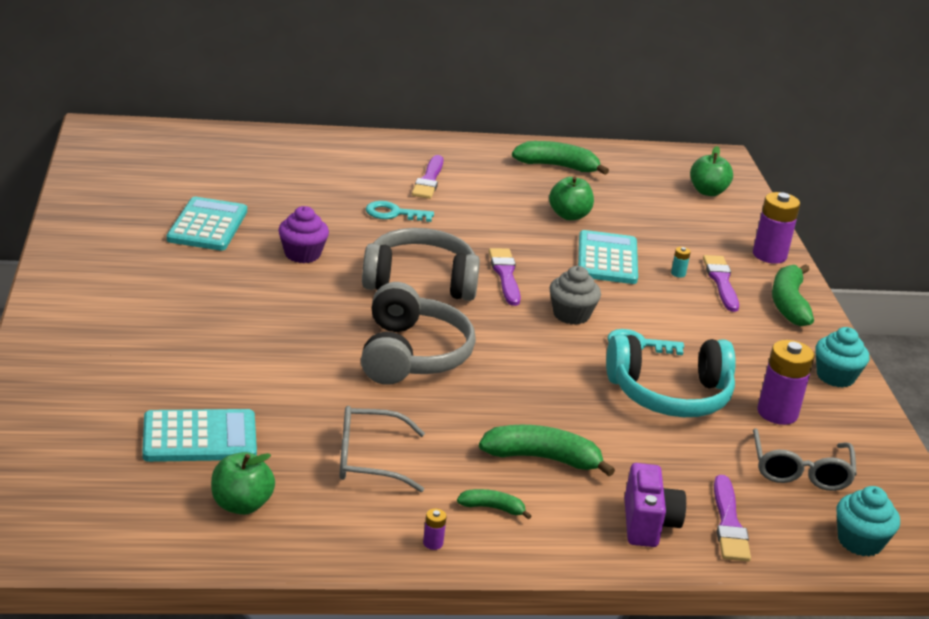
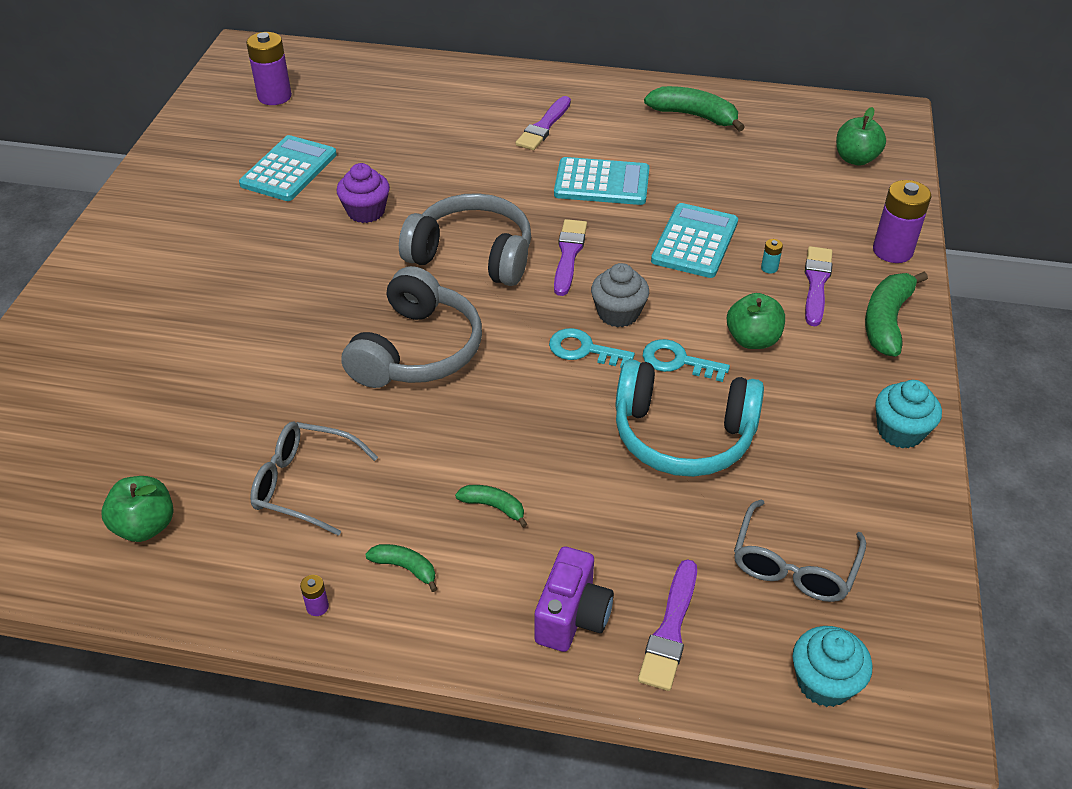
camera: 20 degrees right, 15 degrees up
turquoise calculator [142,409,257,462] -> turquoise calculator moved to [554,157,649,205]
turquoise key [366,201,434,222] -> turquoise key moved to [549,328,635,368]
green banana [479,425,615,476] -> green banana [455,485,527,528], size x0.53
green apple [549,177,594,220] -> green apple moved to [727,293,785,349]
purple battery [757,340,815,425] -> purple battery moved to [246,32,292,105]

